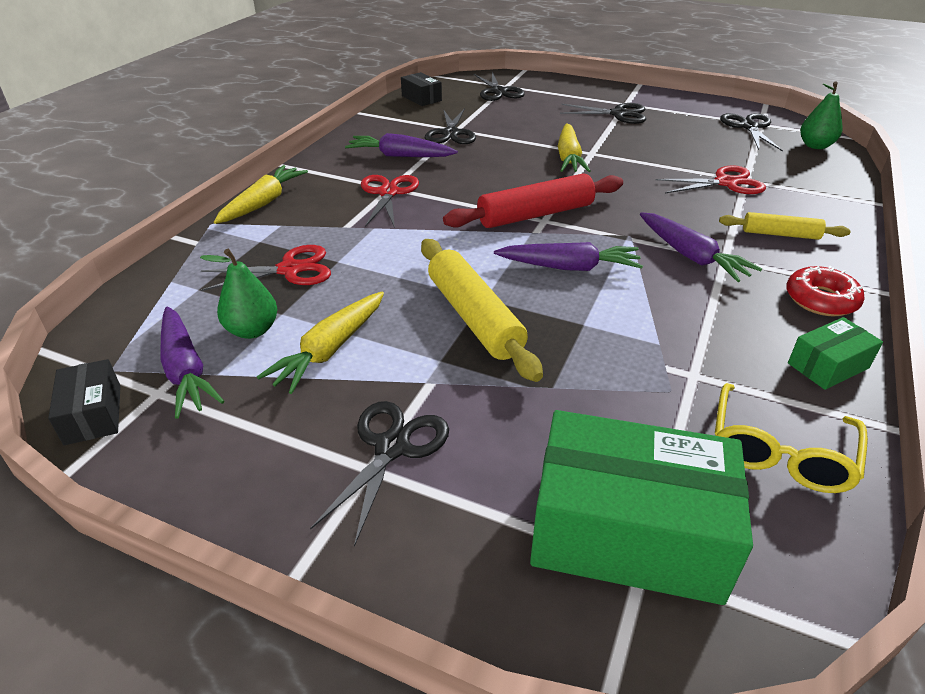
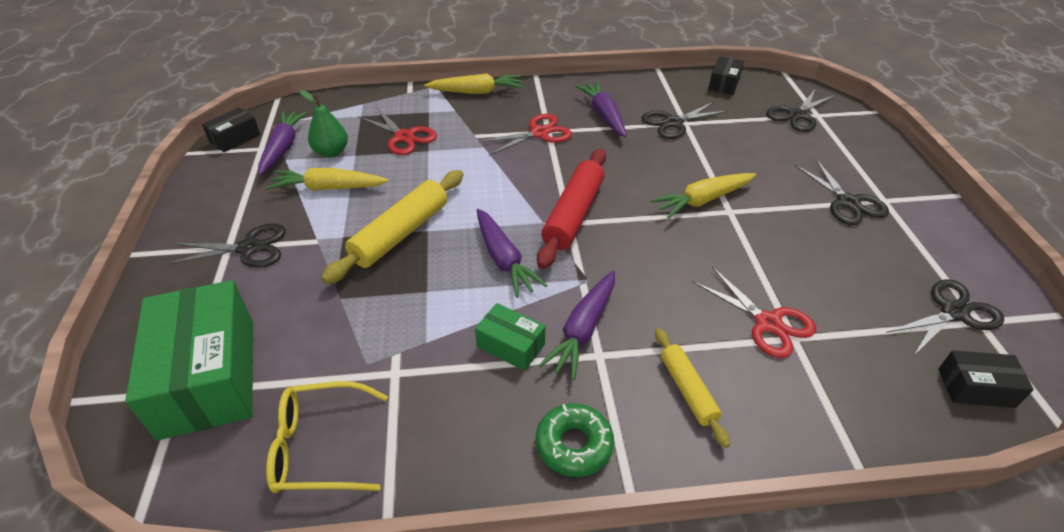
camera: 60 degrees right, 5 degrees up
purple carrot [160,307,224,419] -> purple carrot turned 150 degrees clockwise [258,111,308,175]
red rolling pin [443,174,623,228] -> red rolling pin turned 75 degrees clockwise [537,149,606,269]
red donut [786,266,865,316] -> green donut [536,403,614,477]
green box [788,317,883,390] -> green box moved to [475,303,545,371]
green pear [800,81,843,149] -> black box [938,350,1034,408]

